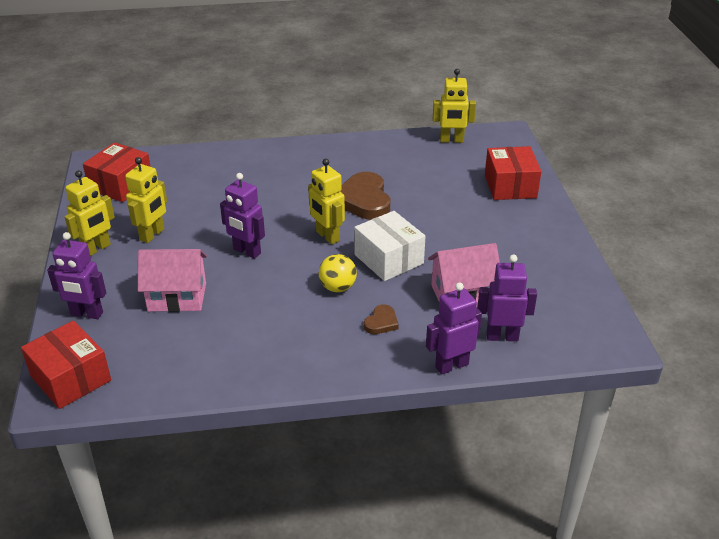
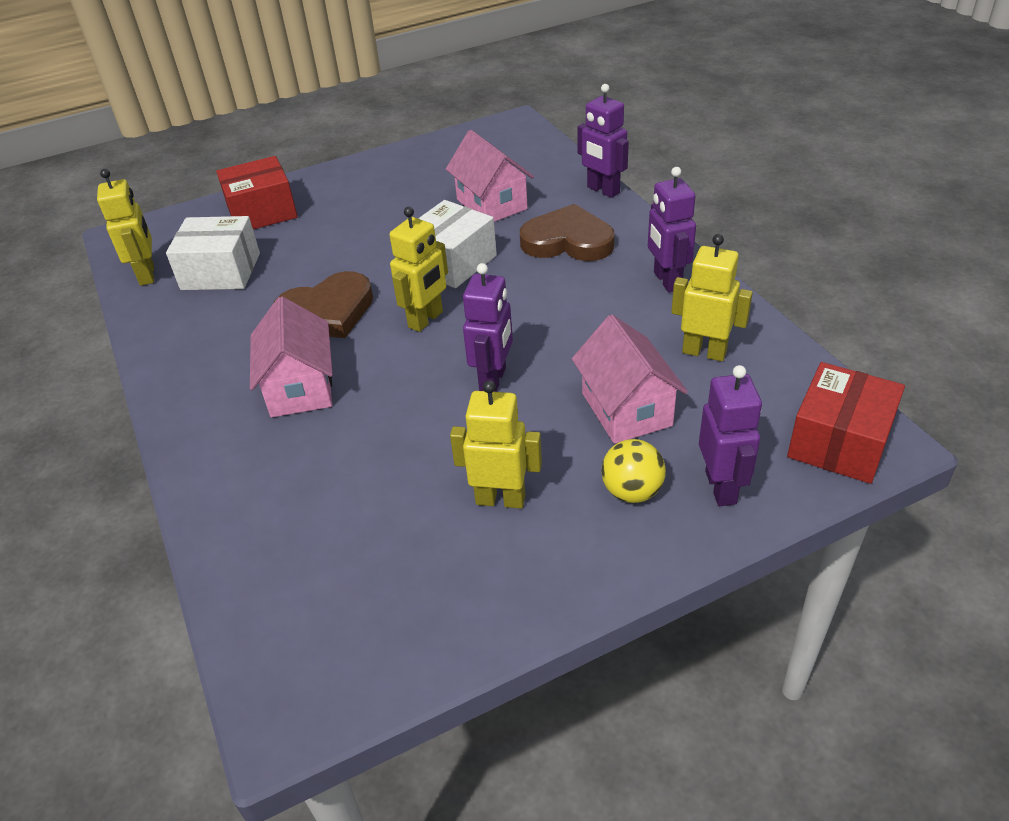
camera: 105 degrees left, 5 degrees up
yellow robot [64,170,115,256] -> yellow robot moved to [671,234,753,361]
red box [83,142,151,202] -> none
yellow ball [319,254,357,292] -> yellow ball moved to [601,439,666,503]
brown heart [364,304,399,334] -> brown heart [520,204,615,261], size x2.04
purple robot [477,254,537,341] -> purple robot moved to [648,167,696,293]
none -> white box [166,216,260,290]
none -> pink house [250,296,333,417]

